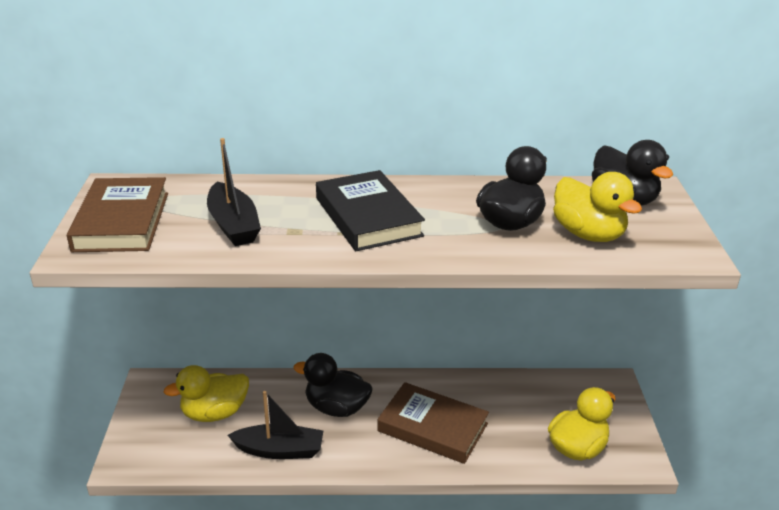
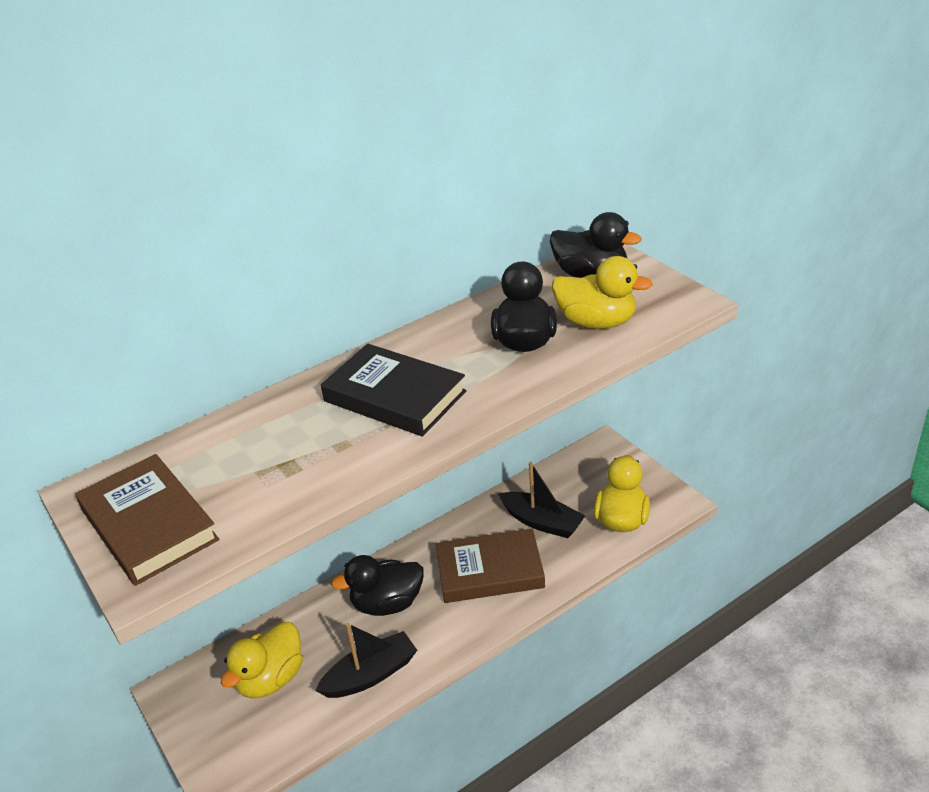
camera: 30 degrees left, 5 degrees up
black boat [207,138,261,246] -> black boat moved to [498,462,585,538]

